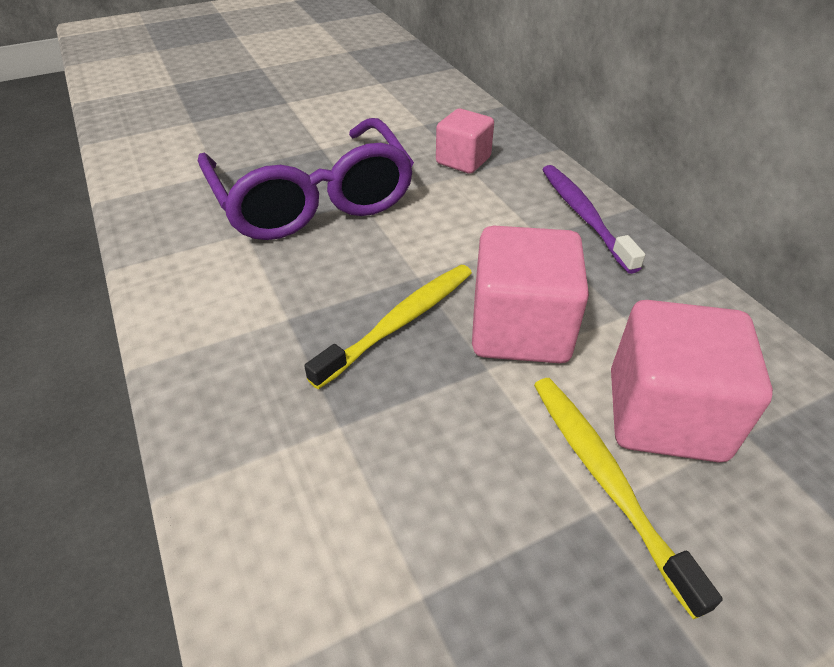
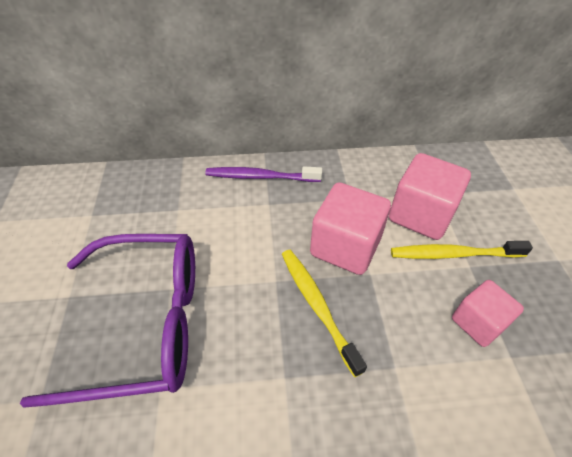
camera: 70 degrees left, 5 degrees up
pink cube [436,108,494,174] -> pink cube moved to [452,280,524,347]

